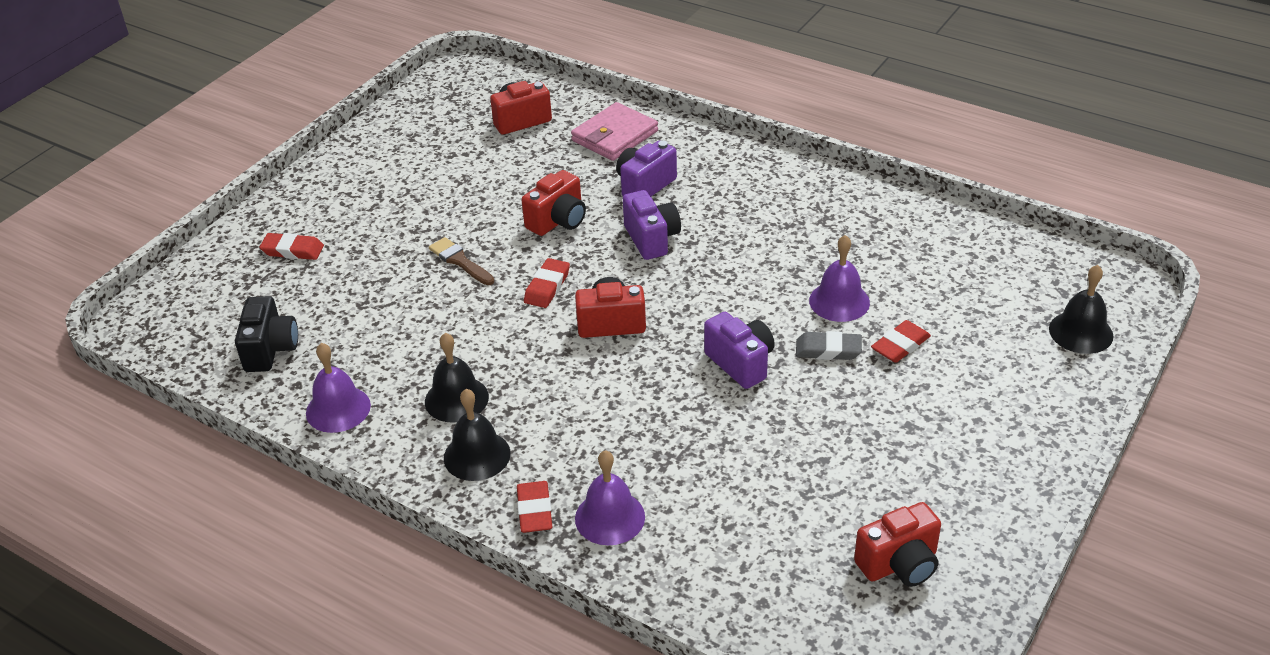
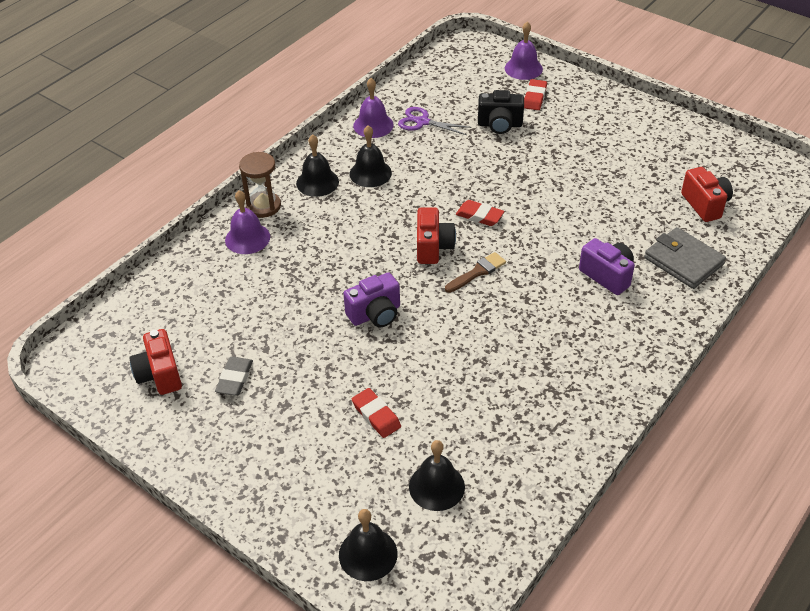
camera: 95 degrees right, 5 degrees up
black camera [235,296,298,372] -> black camera moved to [478,90,524,134]
brown brush [429,237,494,285] -> brown brush moved to [445,252,506,293]
red eraser [517,481,552,533] -> brown hourglass [239,152,281,218]
red camera [522,170,586,236] -> none
pink wallet [571,102,658,161] -> grey wallet [644,227,726,289]
purple camera [623,190,681,260] -> none
grey eraser [796,331,862,360] -> grey eraser moved to [215,357,253,395]
purple bell [809,235,870,322] -> purple bell moved to [505,22,543,80]
none -> purple scissors [398,107,471,135]
none -> black bell [409,440,465,511]

